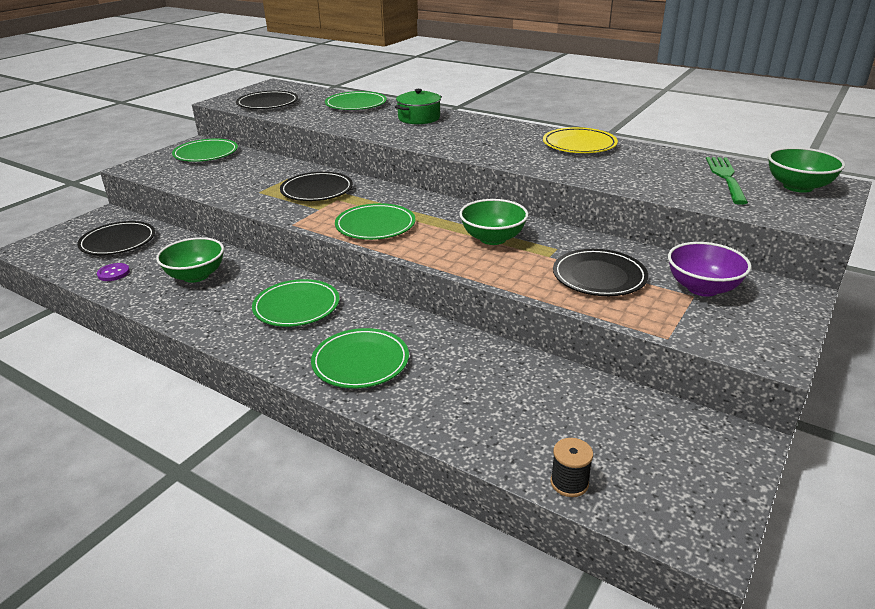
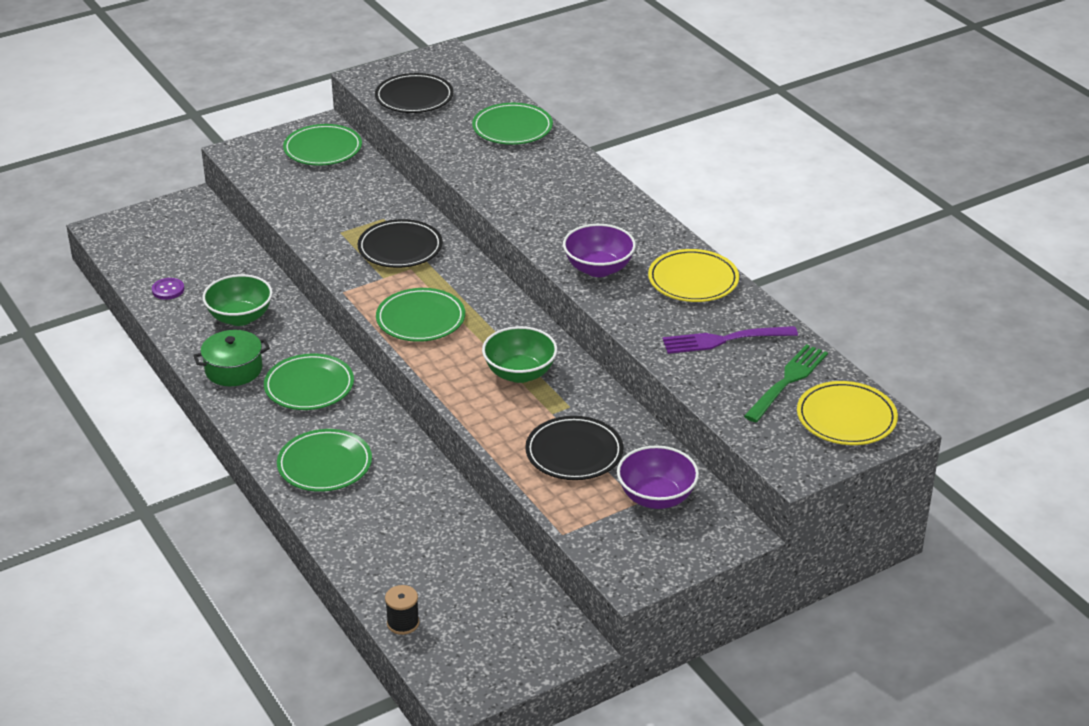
camera: 25 degrees right, 5 degrees up
black plate [77,221,155,255] -> none
green pot [395,89,442,124] -> green pot moved to [193,330,270,386]
green bowl [768,147,845,193] -> yellow plate [797,381,898,445]
none -> purple bowl [563,224,636,277]
none -> purple fork [663,326,798,354]

